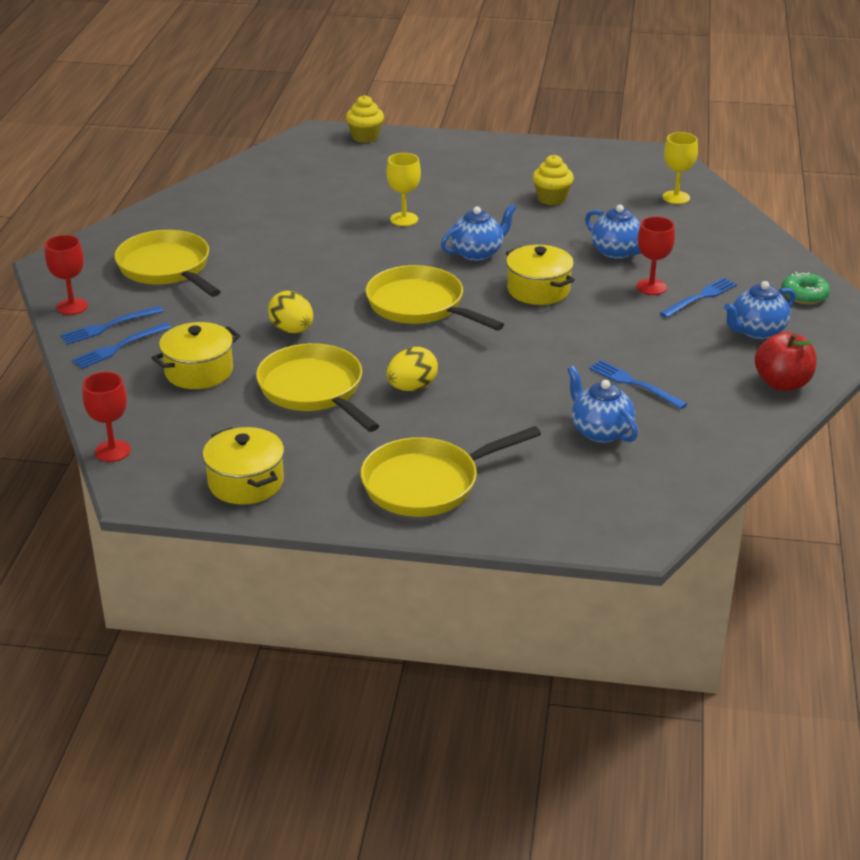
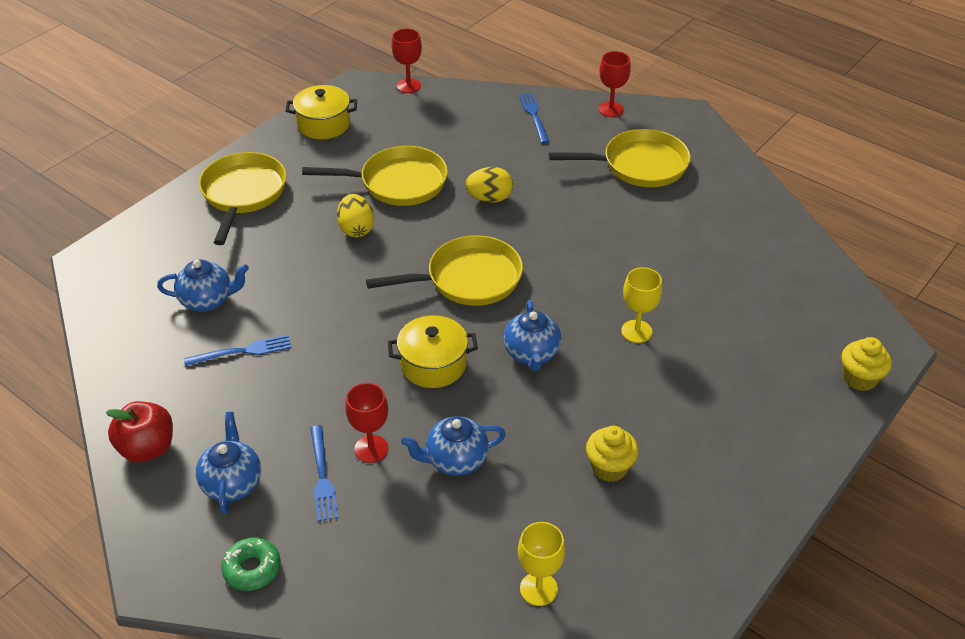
camera: 120 degrees right, 10 degrees up
blue fork [61,306,163,344] -> none
yellow pot [152,322,240,389] -> none

